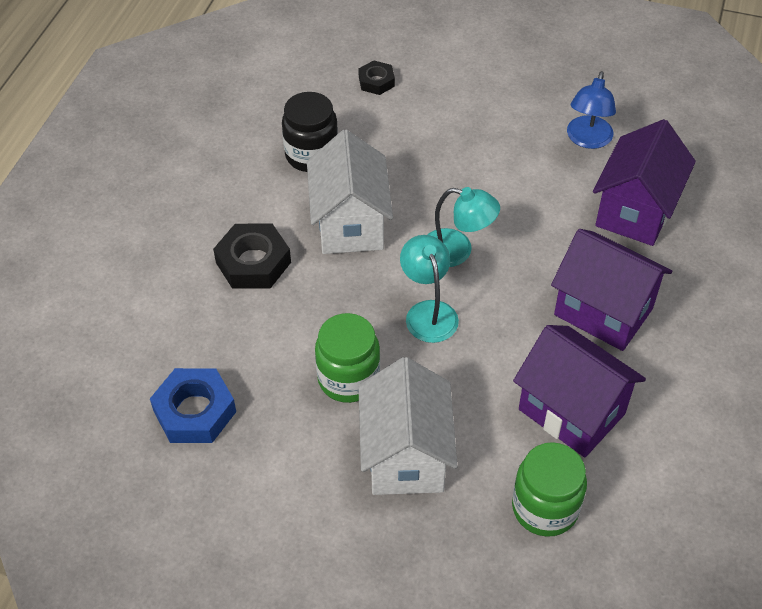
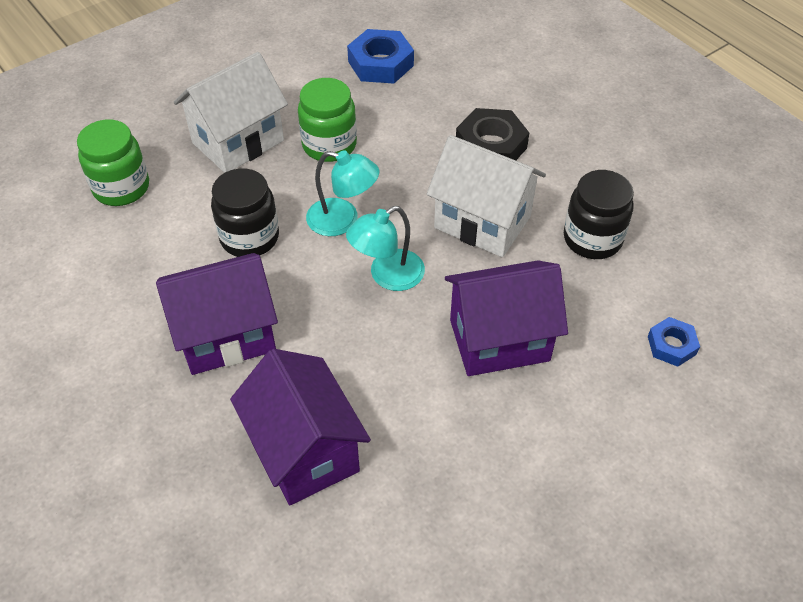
camera: 125 degrees right, 0 degrees up
black nut [358,60,395,95] -> blue nut [648,317,700,367]
white house [358,357,458,495] -> white house turned 75 degrees counterclockwise [174,52,288,173]
purple house [513,325,646,457] -> purple house moved to [445,260,568,376]
blue lamp [567,71,616,149] -> none
none -> black jar [211,168,279,257]

